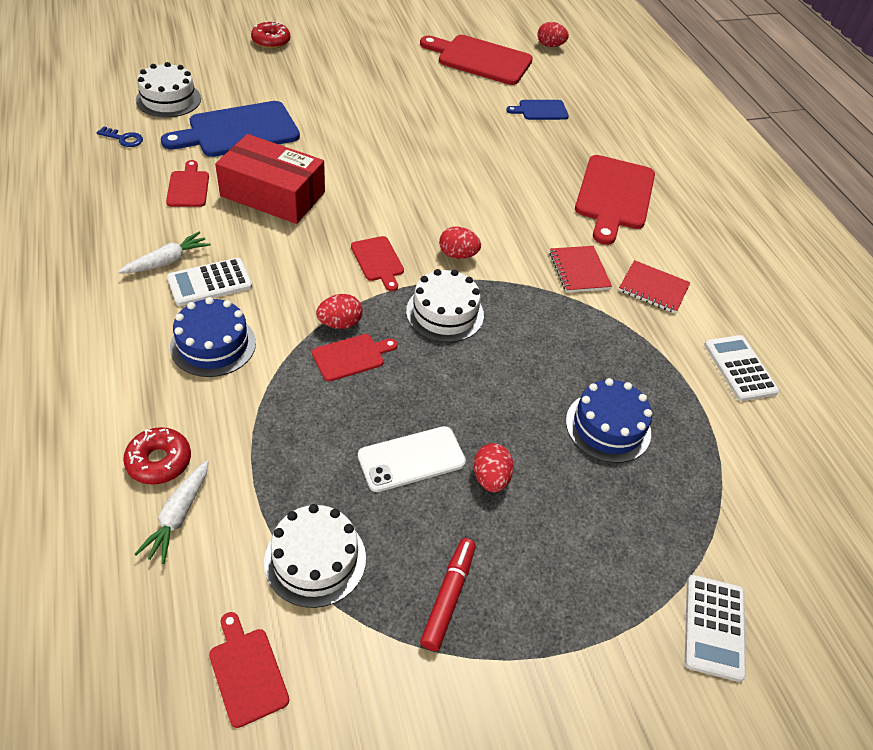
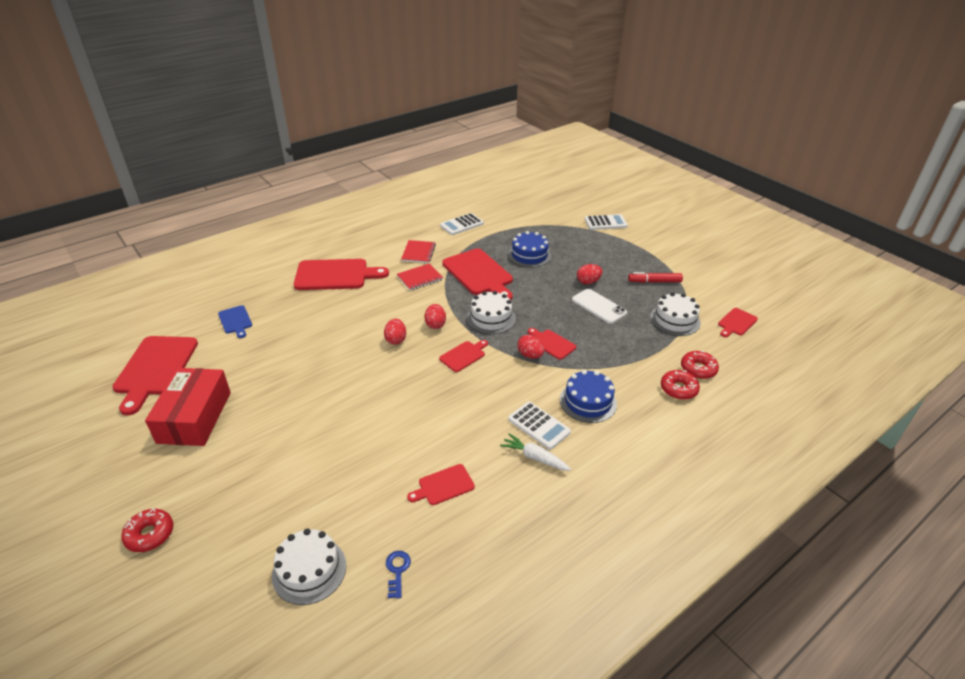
camera: 105 degrees left, 10 degrees down
white carrot [135,460,209,564] -> red donut [681,350,719,379]
blue cutting board [161,101,300,157] -> none
red box [215,134,325,224] -> red box moved to [145,368,231,446]
red egg [537,22,569,47] -> red egg moved to [384,319,406,345]
none -> red cutting board [442,249,513,300]

